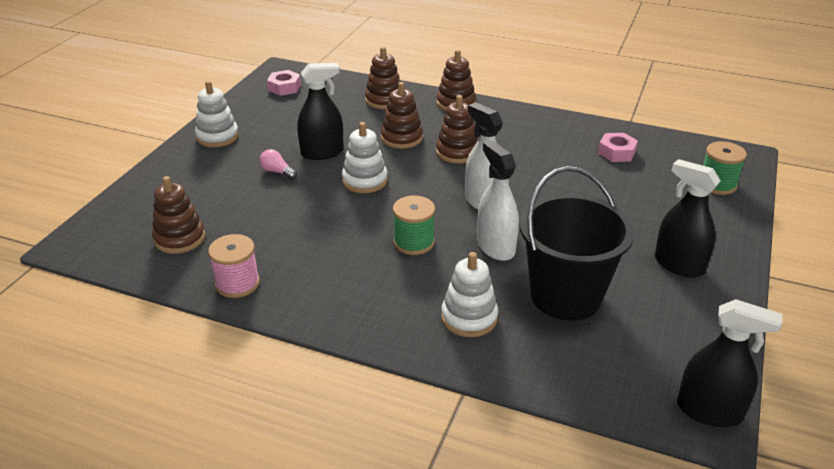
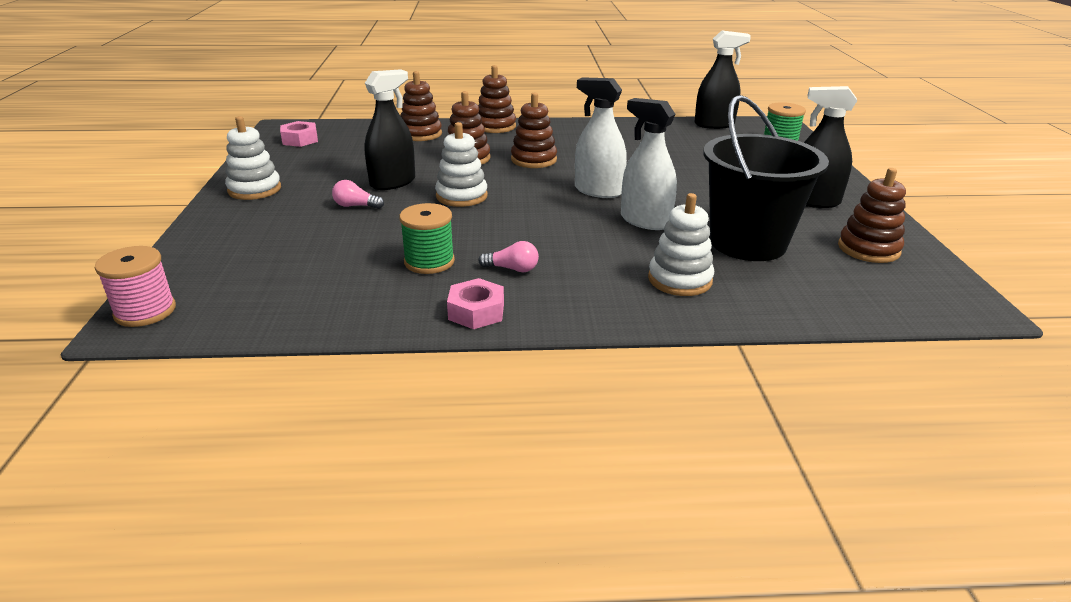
camera: 25 degrees left, 5 degrees down
brown stacking toy [152,176,205,254] -> brown stacking toy moved to [838,168,906,263]
pink spool [208,234,260,298] -> pink spool moved to [95,246,176,327]
green spool [393,196,435,255] -> green spool moved to [399,203,455,274]
pink nut [598,133,638,162] -> pink nut moved to [447,278,504,329]
black spray bottle [677,299,782,427] -> black spray bottle moved to [695,30,751,129]
none -> pink light bulb [478,241,539,272]

